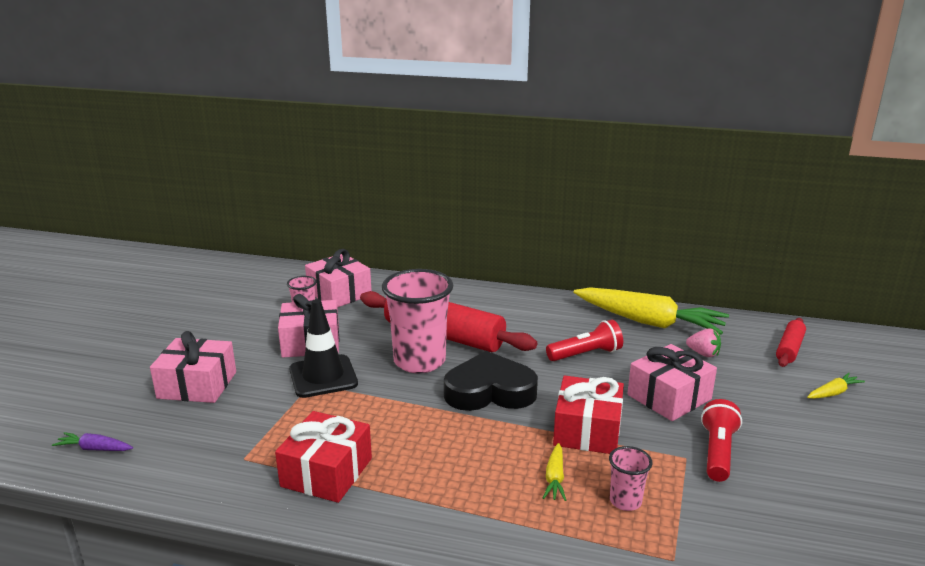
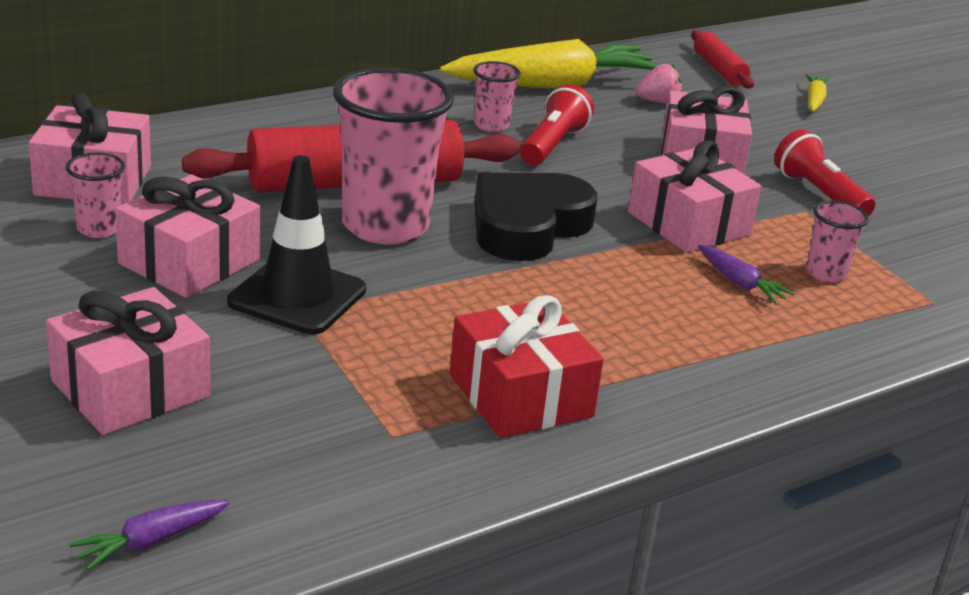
camera: 50 degrees left, 5 degrees up
yellow carrot [543,443,566,501] -> purple carrot [698,245,795,303]
red gift [553,376,624,454] -> pink gift [628,140,761,253]
none -> pink cup [473,61,521,132]

